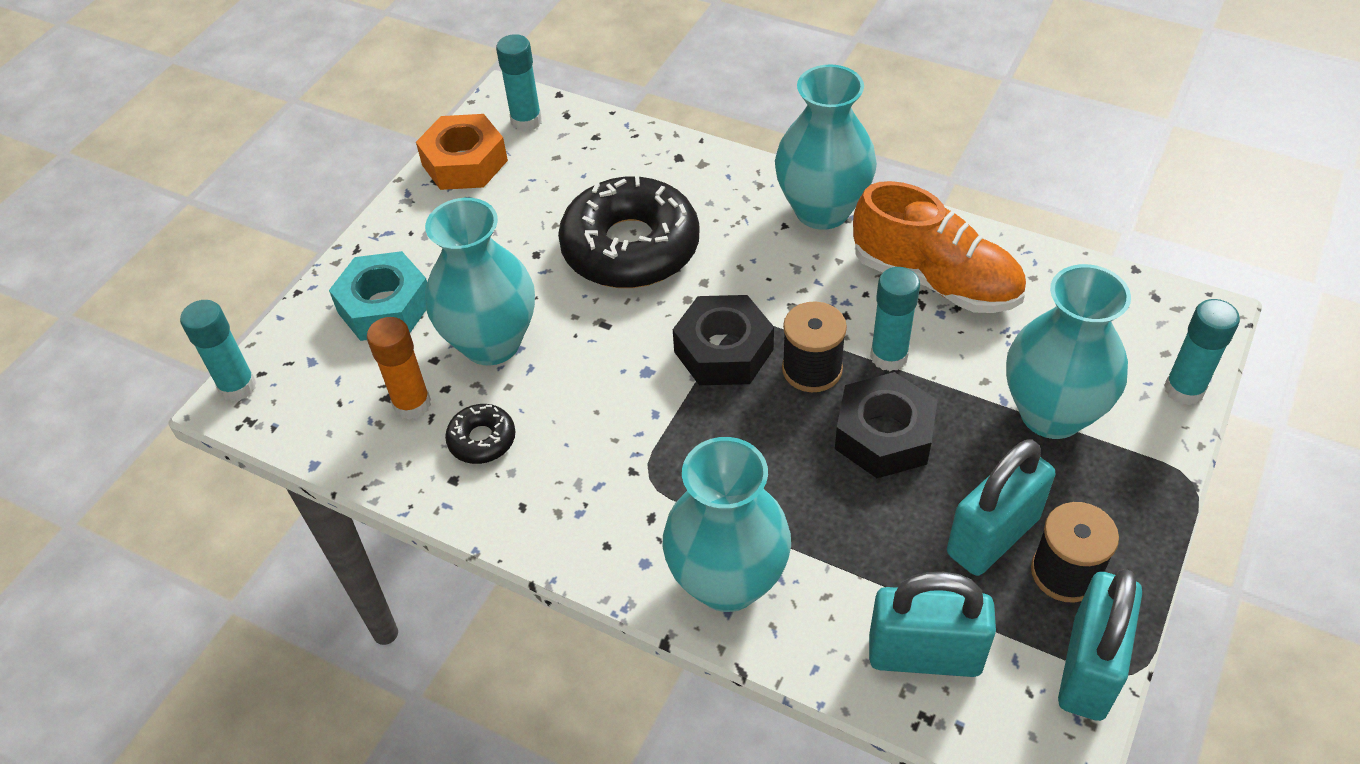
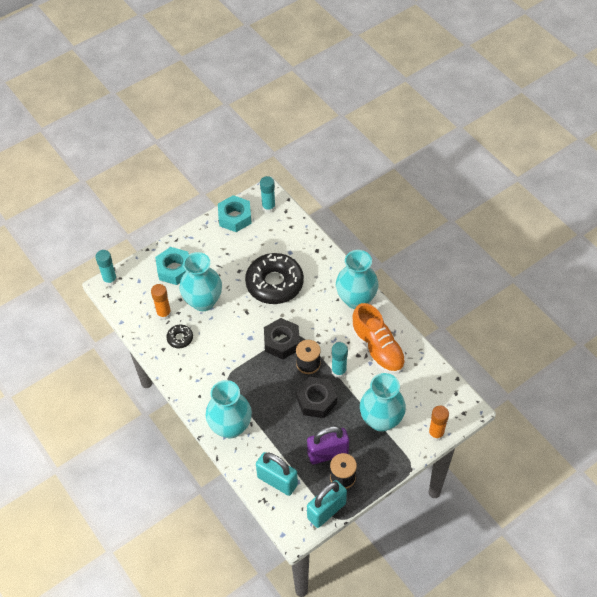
camera: 25 degrees right, 5 degrees up
orange nut [416,114,508,190] -> turquoise nut [218,195,252,232]
turquoise padlock [947,440,1055,576] -> purple padlock [307,426,349,464]
turquoise glue stick [1164,299,1240,406] -> orange glue stick [428,406,449,441]

